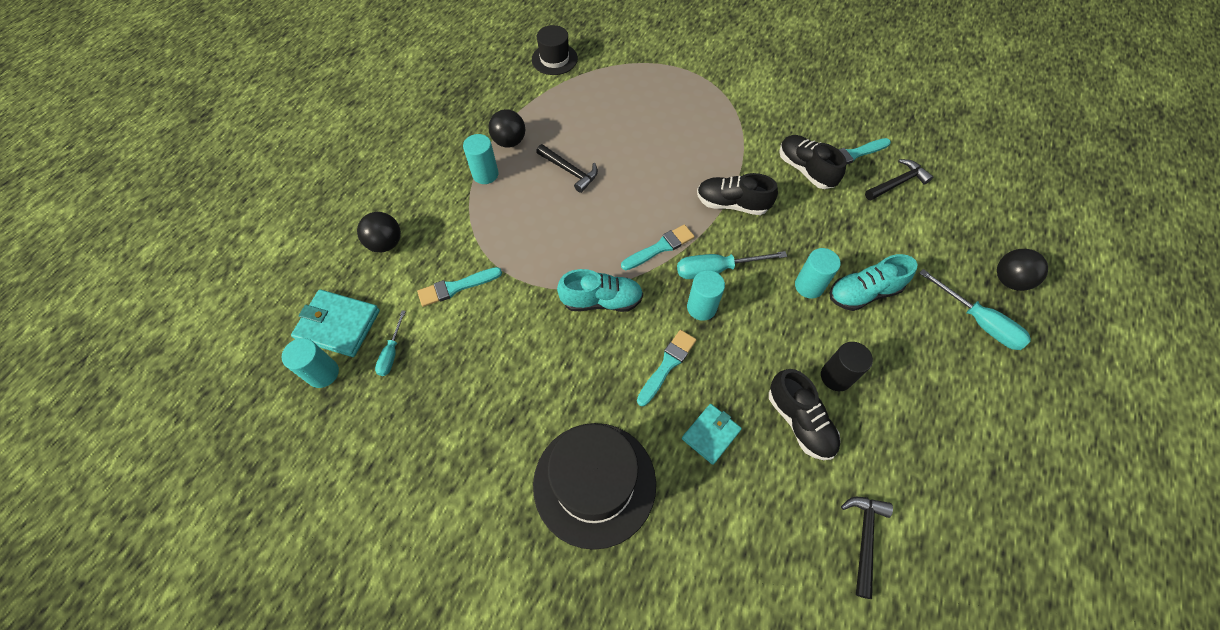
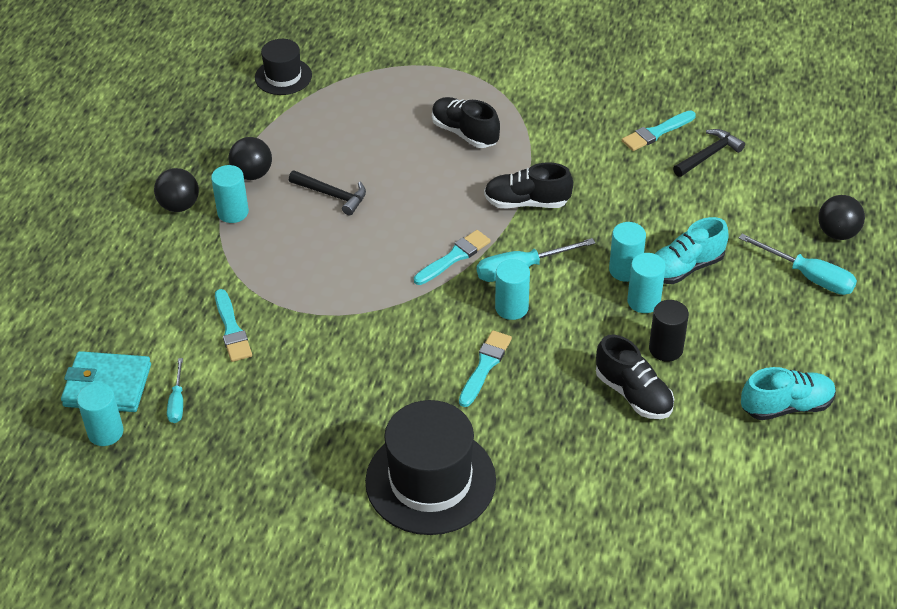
camera: 10 degrees left, 15 degrees down
black ball [357,212,401,252] -> black ball moved to [154,168,199,212]
turquoise brush [417,267,502,307] -> turquoise brush turned 75 degrees counterclockwise [215,289,252,362]
turquoise shoe [557,269,643,312] -> turquoise shoe moved to [741,367,836,420]
turquoise wallet [682,404,742,465] -> none
black shoe [779,135,847,189] -> black shoe moved to [432,97,500,148]
black hammer [841,497,893,599] -> none
none -> turquoise cylinder [627,253,666,313]

